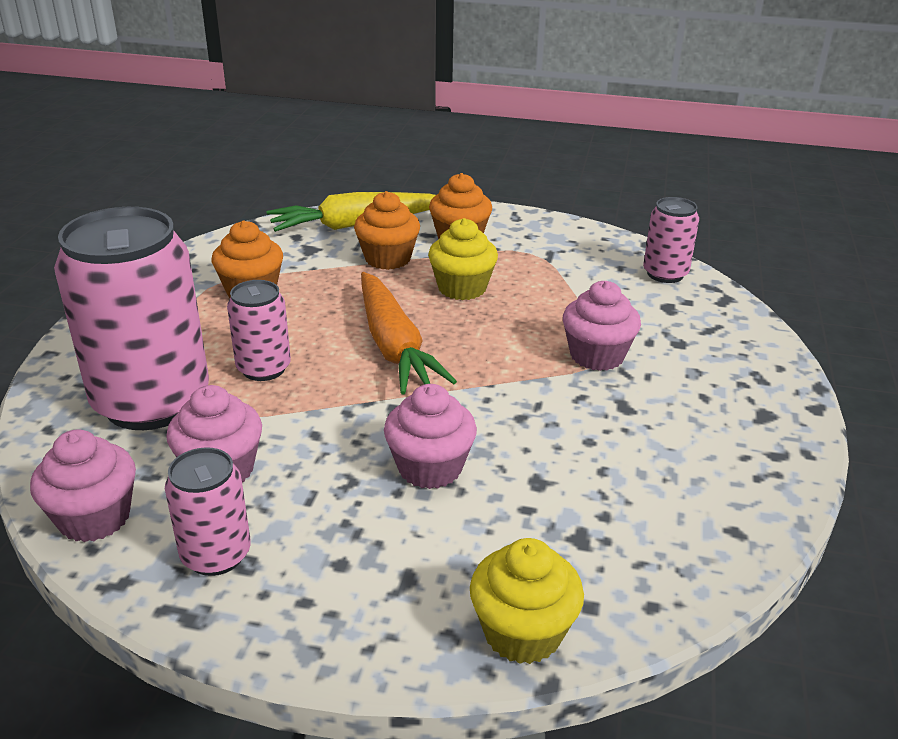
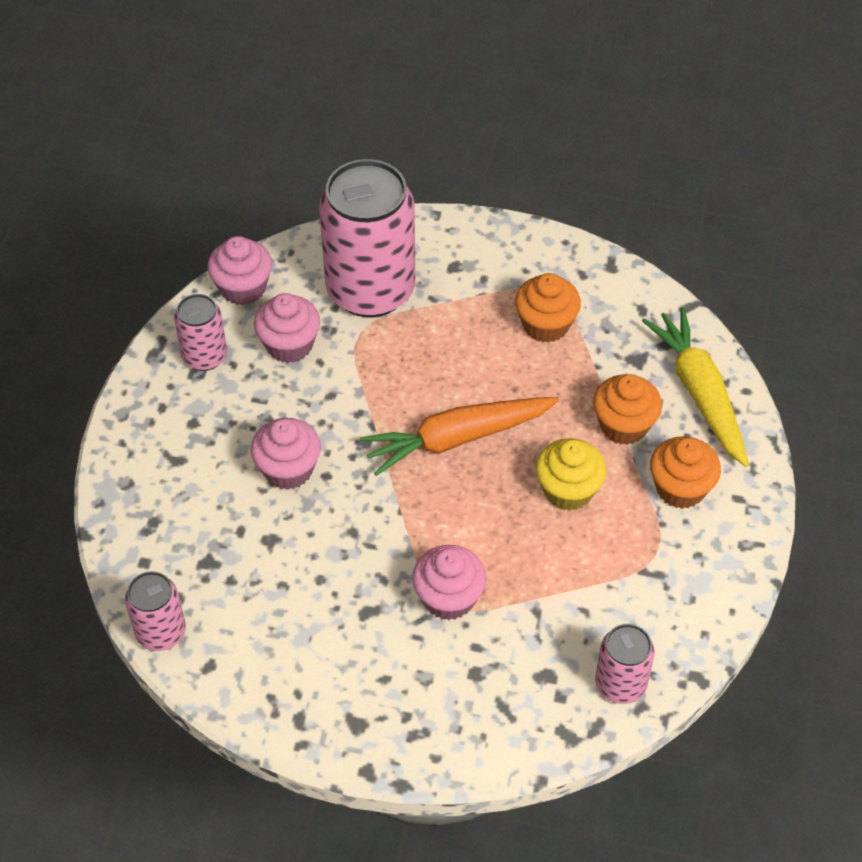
camera: 90 degrees right, 20 degrees up
pink can [227,280,291,381] -> pink can moved to [125,571,186,651]
yellow cupcake [470,538,584,664] -> none

